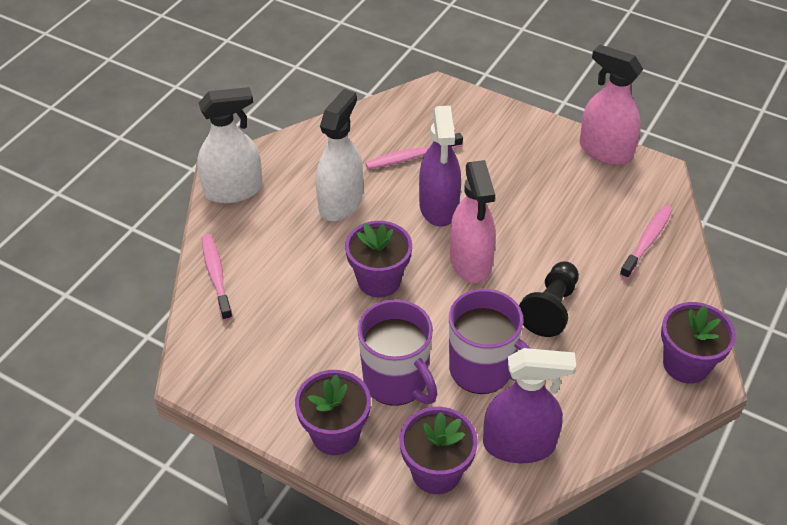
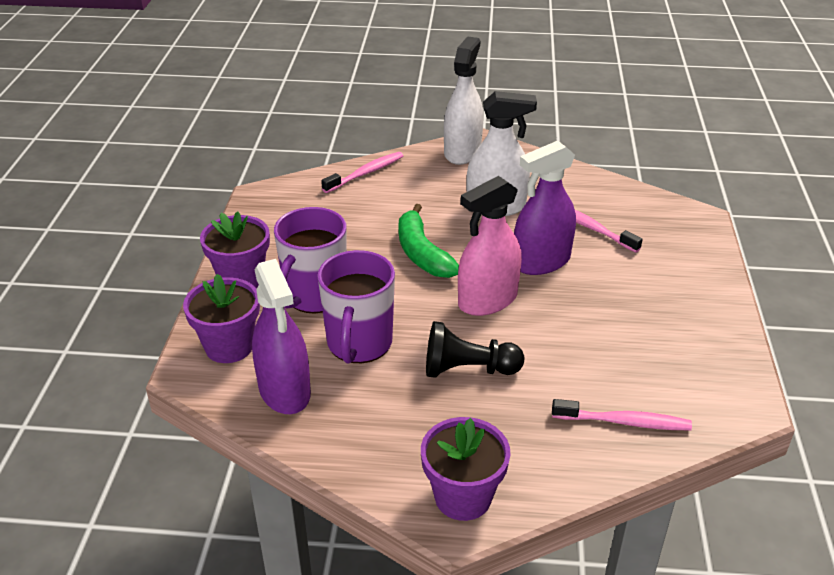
camera: 65 degrees right, 10 degrees down
white spray bottle [197,87,263,203] -> white spray bottle turned 120 degrees counterclockwise [444,37,483,165]
purple flower pot [345,221,412,297] -> green banana [398,204,459,278]
pink spray bottle [580,44,643,165] -> none

